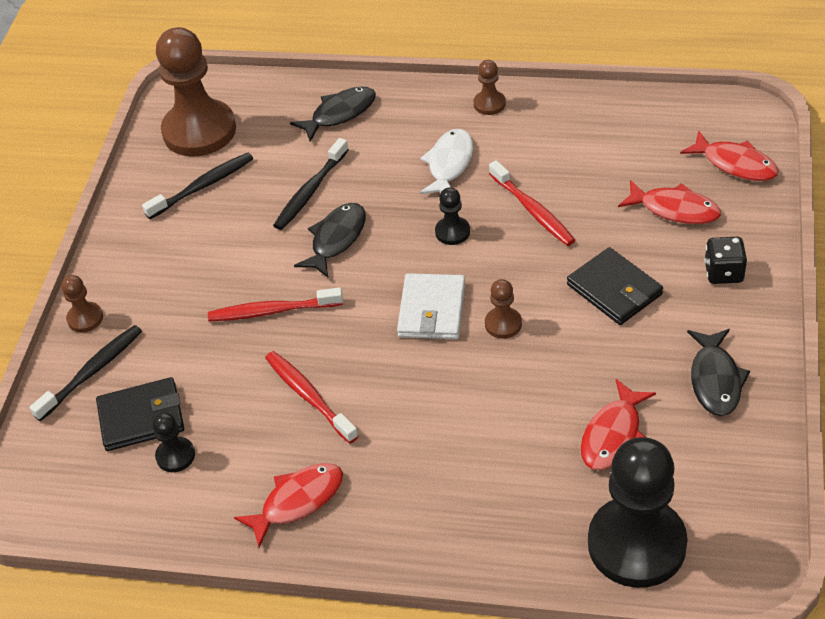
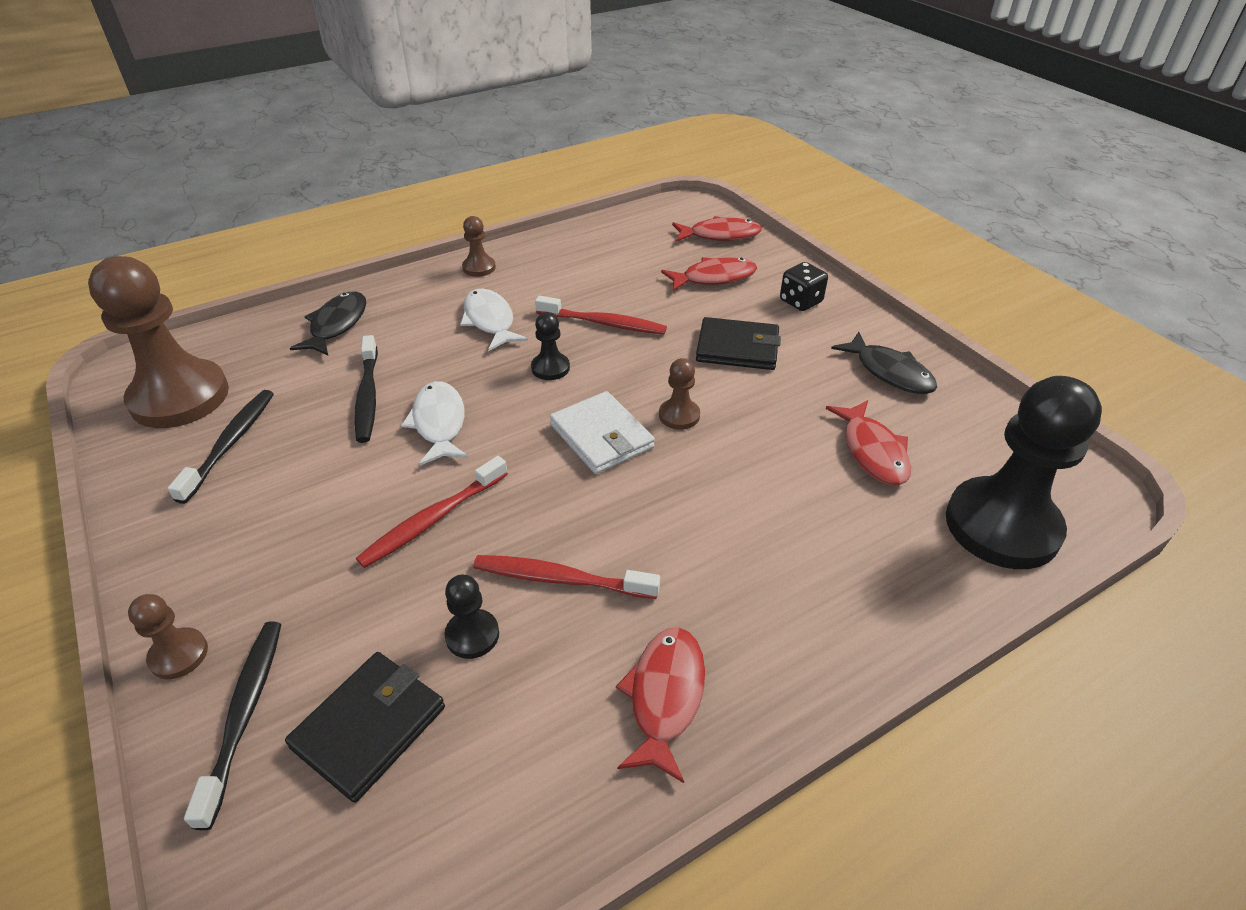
camera: 45 degrees left, 5 degrees down
black pawn [152,412,195,472] -> black pawn moved to [444,575,499,659]
black fish [294,203,366,278] -> white fish [401,381,468,466]

